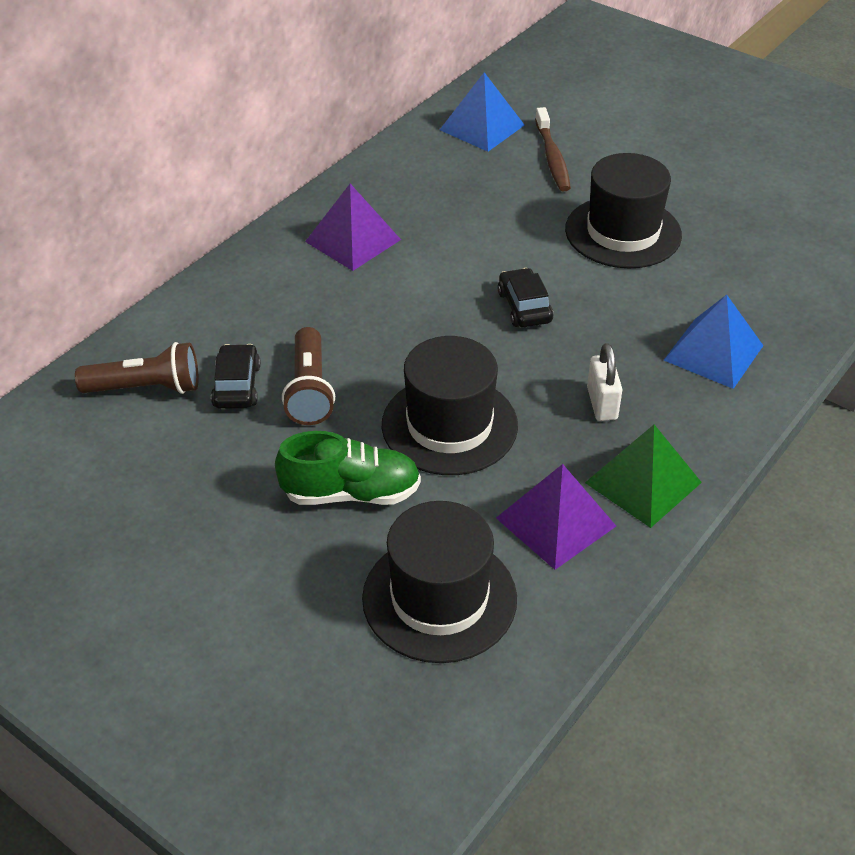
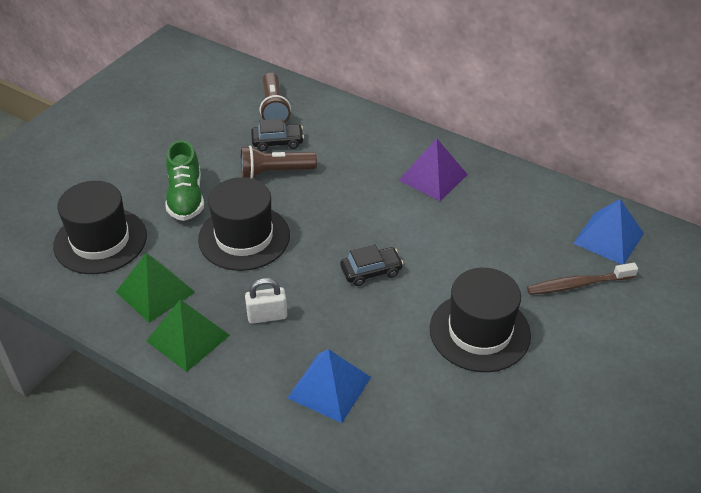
camera: 85 degrees right, 0 degrees up
purple pyramid [496,464,616,570] -> green pyramid [116,253,195,323]

